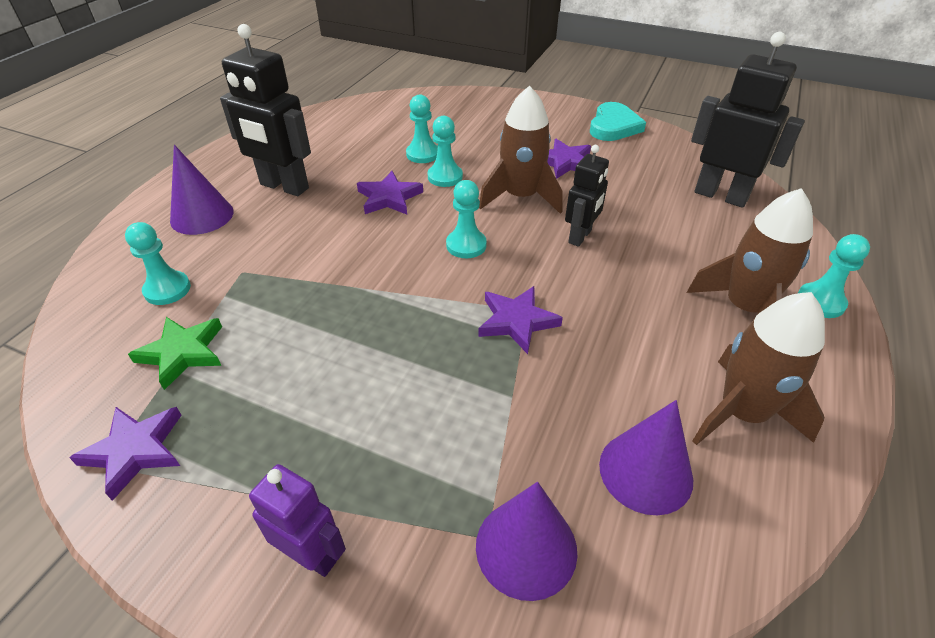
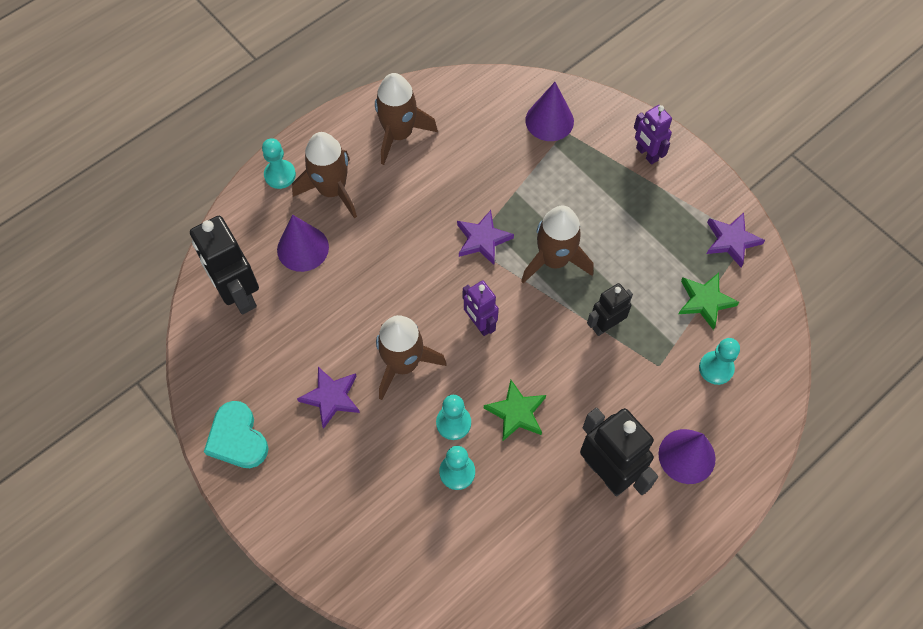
camera: 155 degrees left, 20 degrees up
purple star [357,171,423,215] -> green star [484,380,546,442]
turquoise pawn [446,180,487,258] -> purple robot [463,281,499,336]
black robot [565,145,609,247] -> black robot moved to [587,283,633,336]
turquoise heart [590,102,646,141] -> turquoise heart turned 75 degrees counterclockwise [204,401,269,468]
purple cone [599,400,693,515] -> purple cone moved to [277,215,329,272]
none -> brown rocket [521,205,594,283]

